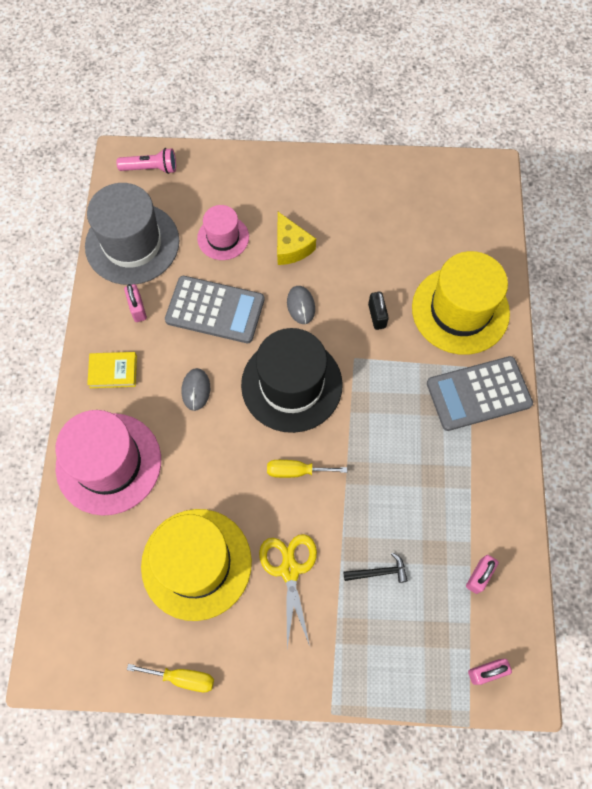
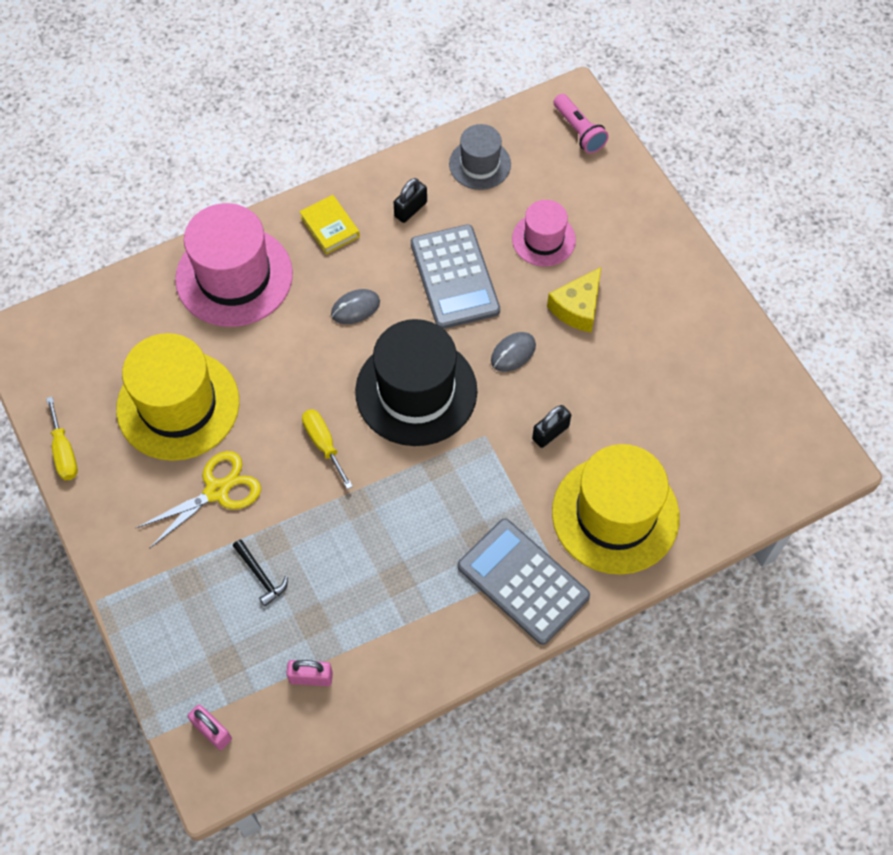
camera: 60 degrees right, 5 degrees down
grey hat [85,183,179,285] -> grey hat [449,124,511,190], size x0.55
pink padlock [124,284,147,322] -> black padlock [393,178,427,223]

